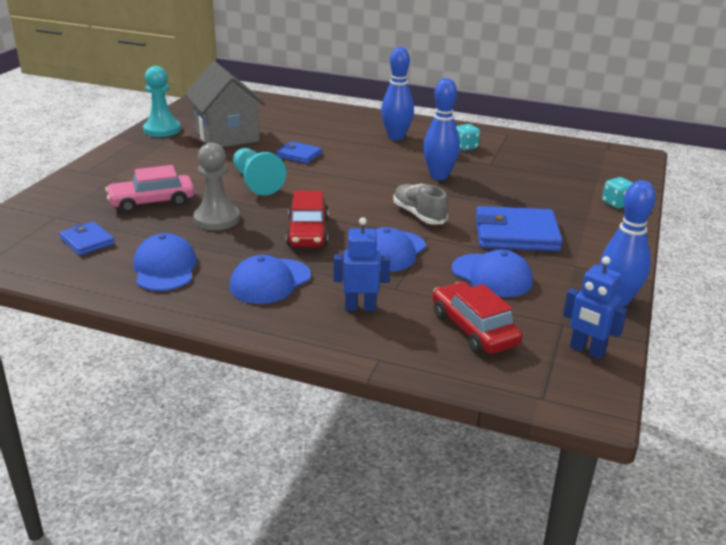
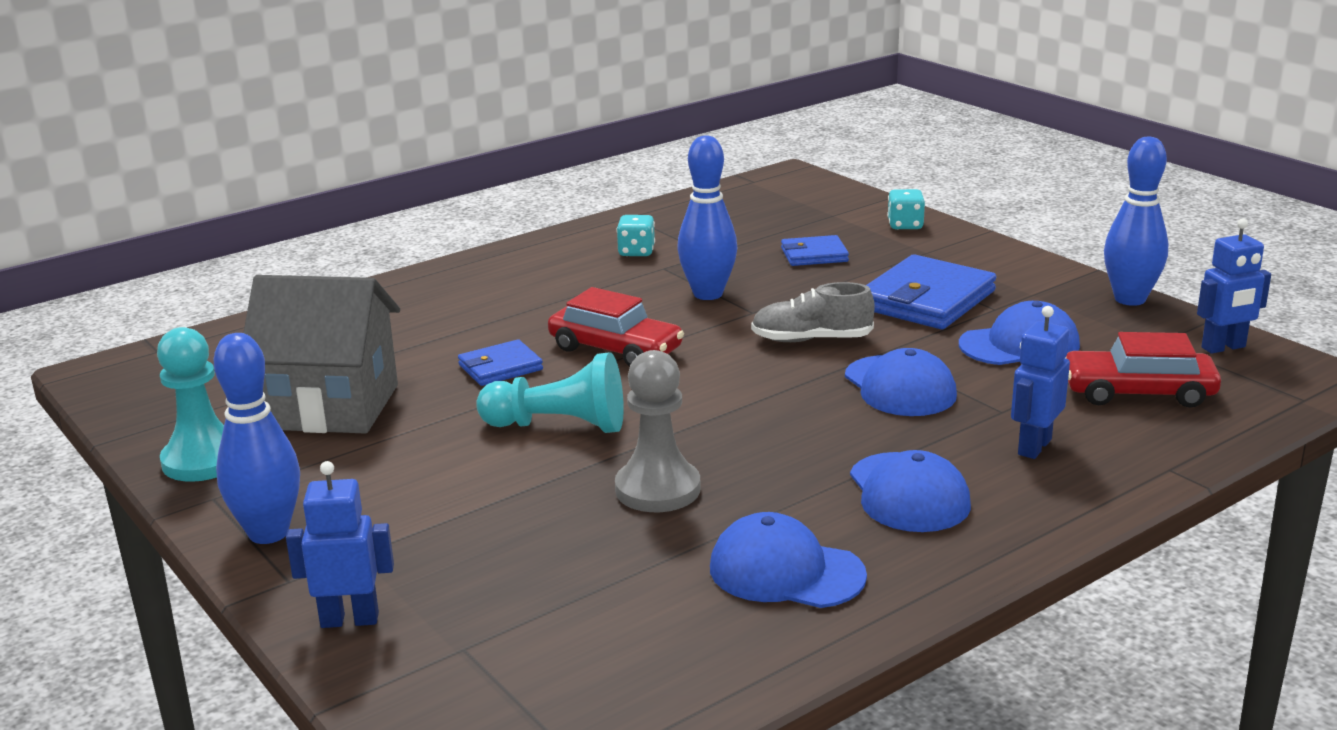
camera: 55 degrees left, 5 degrees down
blue wallet [59,222,115,255] -> blue wallet moved to [781,235,849,266]
pink car [105,165,195,213] -> none
red car [286,191,329,247] -> red car moved to [548,287,684,367]
blue bowling pin [381,47,414,140] -> blue bowling pin moved to [214,333,300,544]
none -> blue robot [286,461,394,628]

